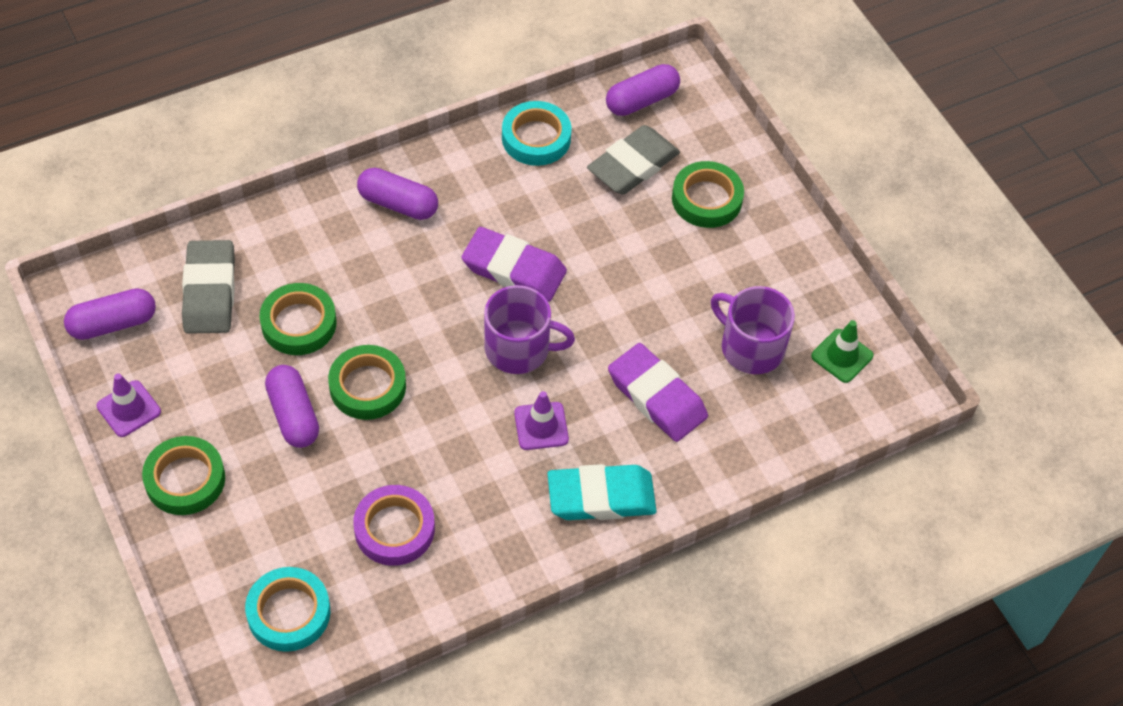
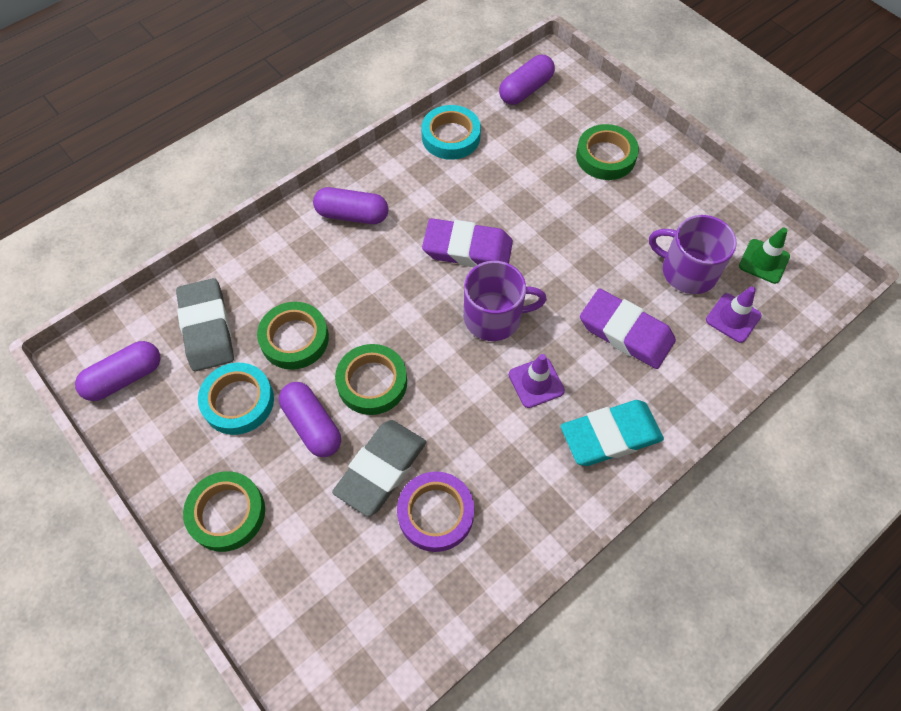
camera: 10 degrees left, 5 degrees up
purple traffic cone [96,373,161,437] -> purple traffic cone moved to [706,286,762,343]
turquoise tape [245,567,331,652] -> turquoise tape moved to [198,363,274,435]
grey eraser [587,125,680,195] -> grey eraser moved to [332,420,426,517]

